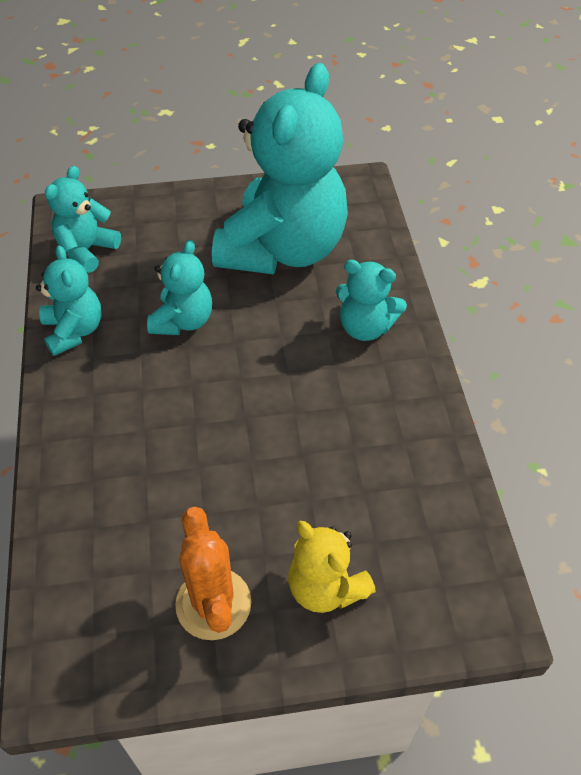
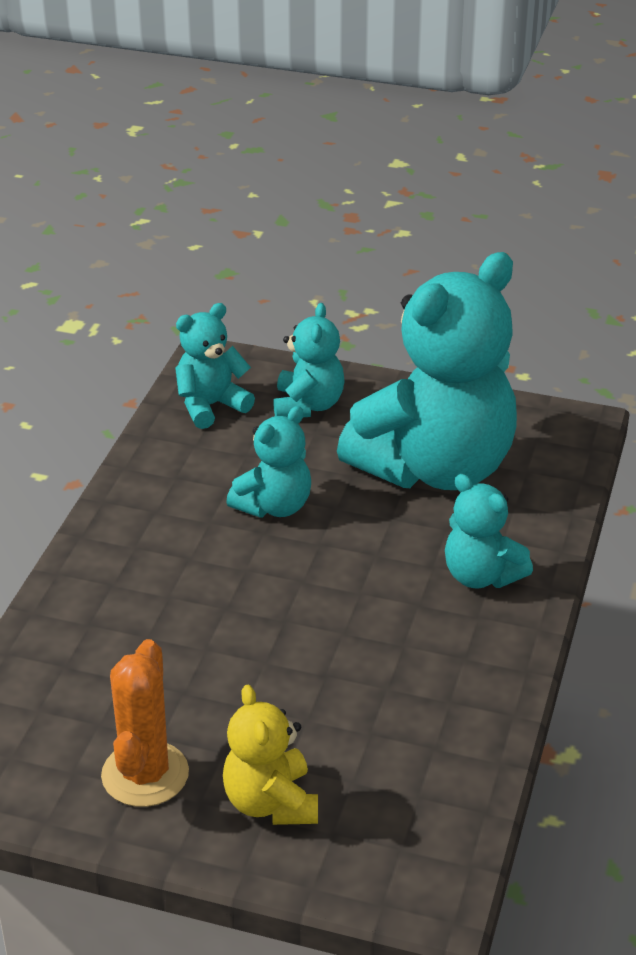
camera: 25 degrees right, 15 degrees down
turquoise teddy bear [36,245,102,356] -> turquoise teddy bear moved to [273,303,344,417]

